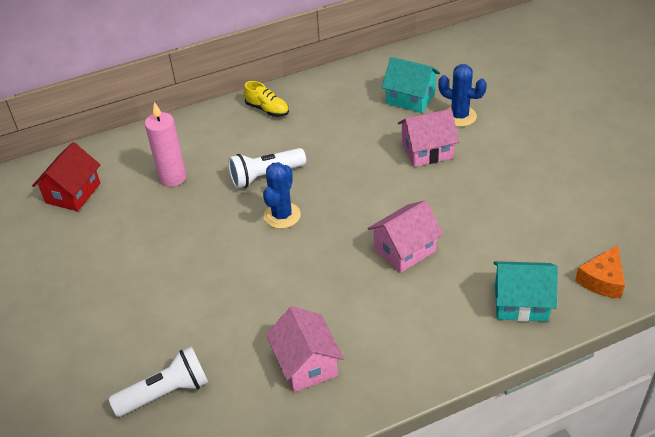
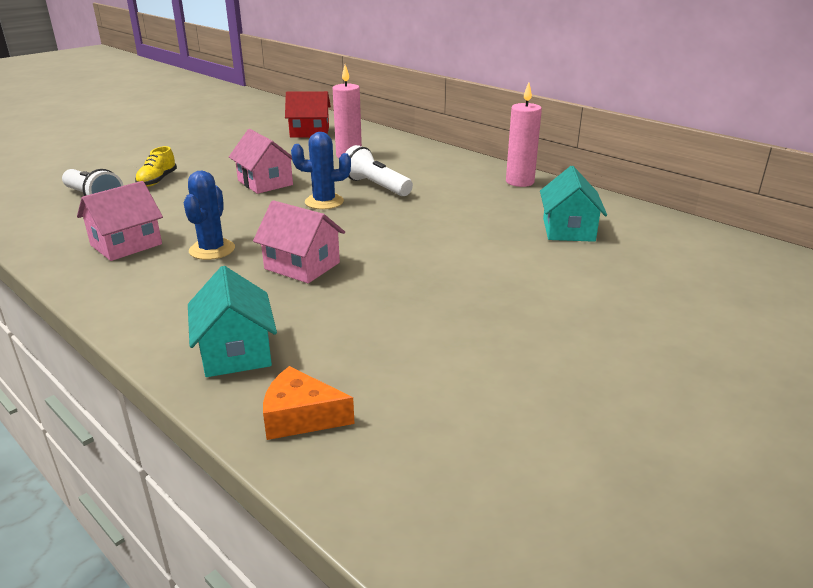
camera: 65 degrees right, 15 degrees down
yellow shoe [244,81,289,117] -> yellow shoe moved to [135,146,177,187]
pink house [398,109,459,167] -> pink house moved to [229,129,293,194]
blue cactus [438,64,487,127] -> blue cactus moved to [184,171,235,260]
none -> pink candle [506,82,542,187]

